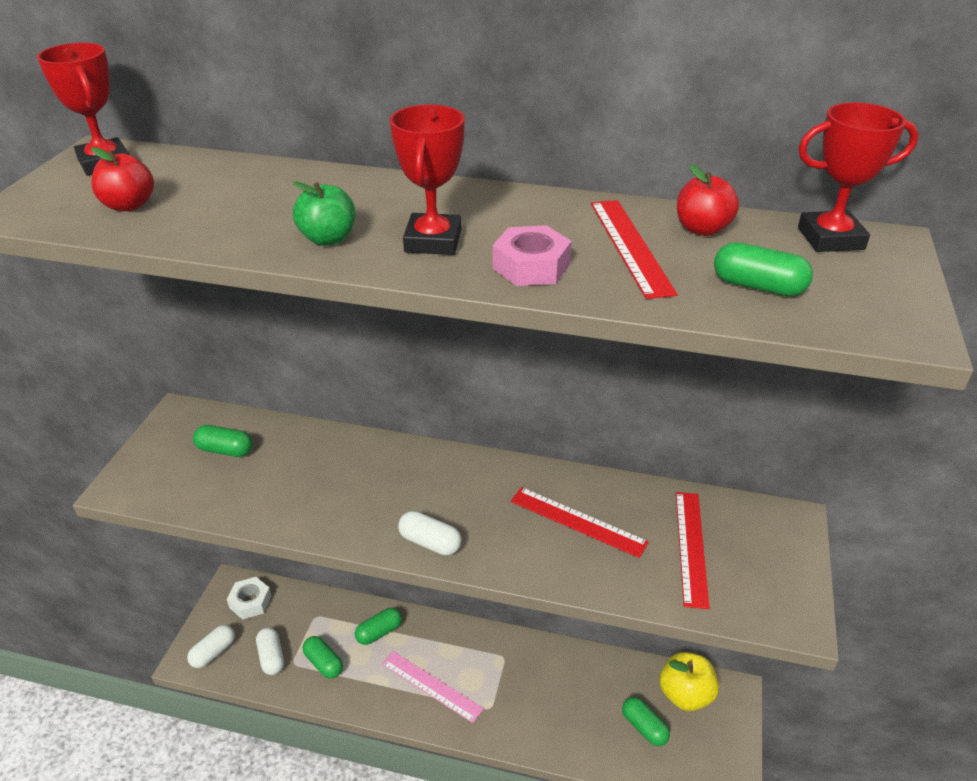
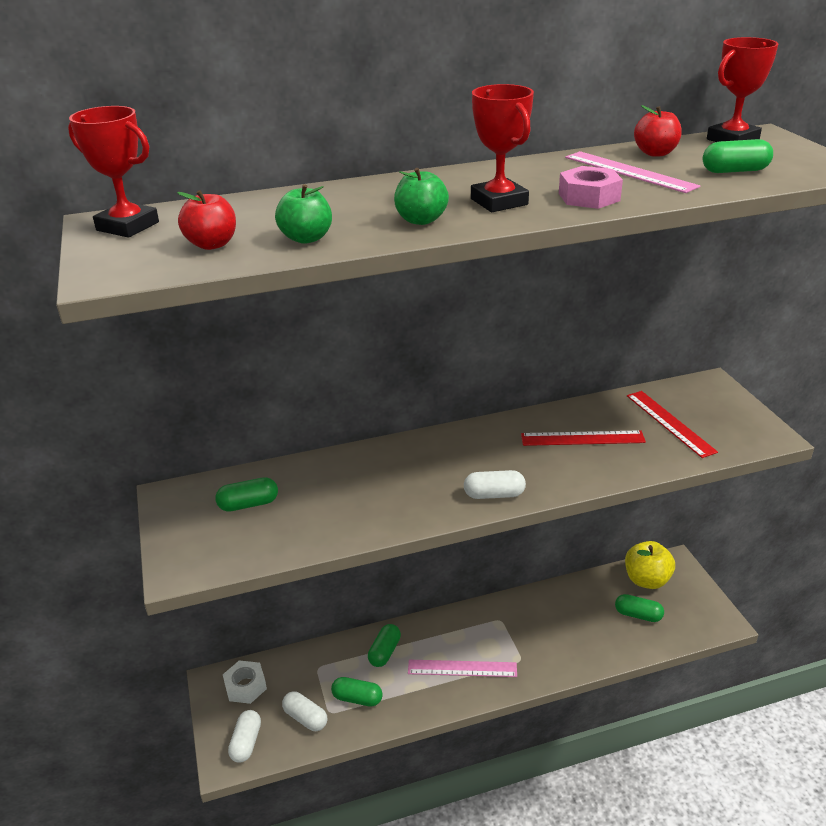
camera: 30 degrees left, 5 degrees down
red ruler [591,200,678,299] -> pink ruler [565,151,700,193]
none -> green apple [275,184,332,244]

